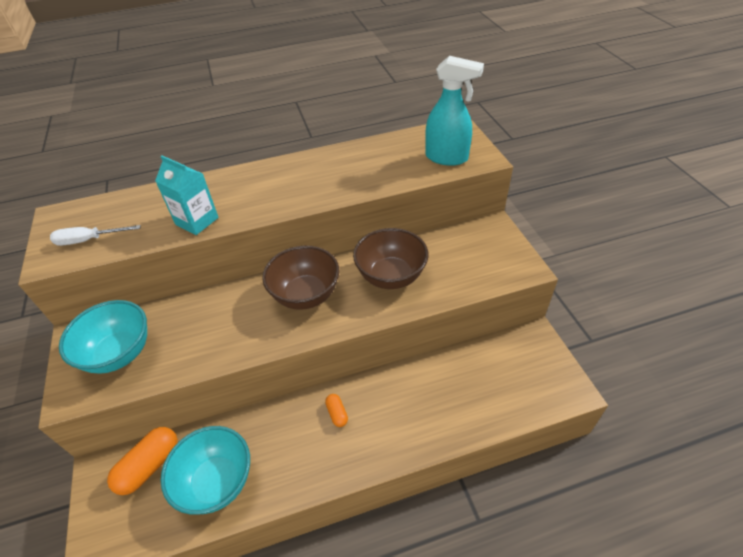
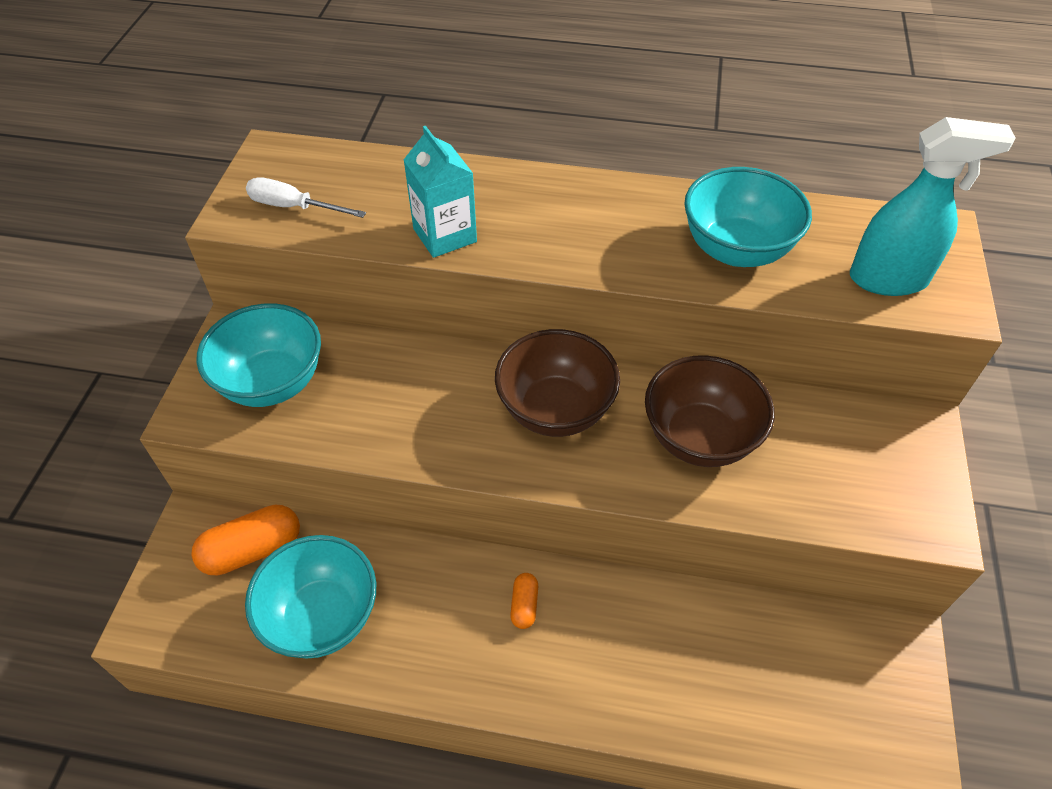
camera: 25 degrees right, 5 degrees up
turquoise spray bottle [425,56,484,166] -> turquoise spray bottle turned 45 degrees counterclockwise [850,117,1016,296]
none -> turquoise bowl [684,167,812,267]

